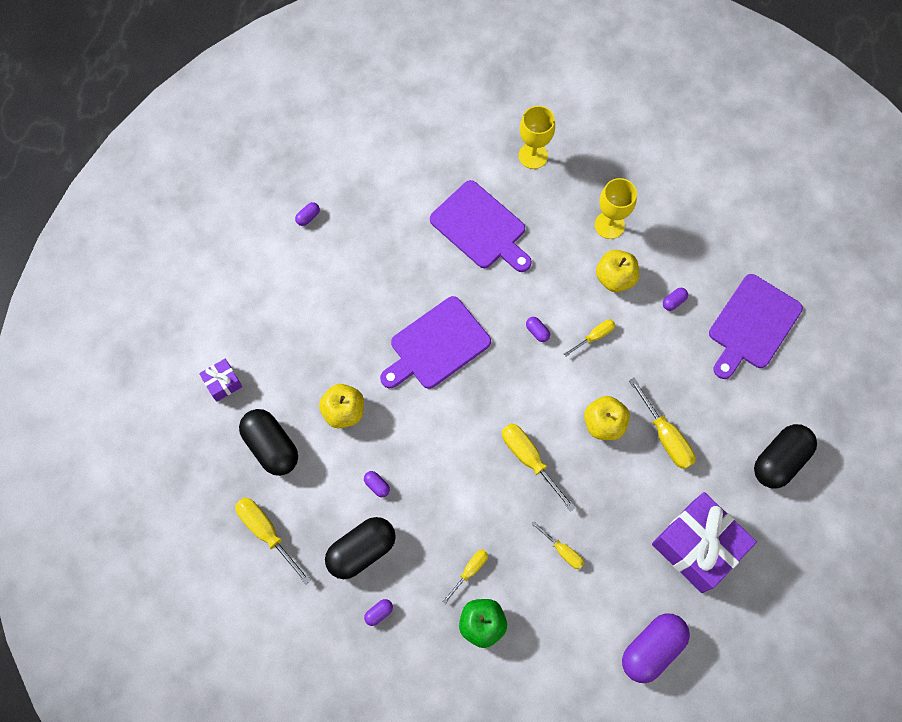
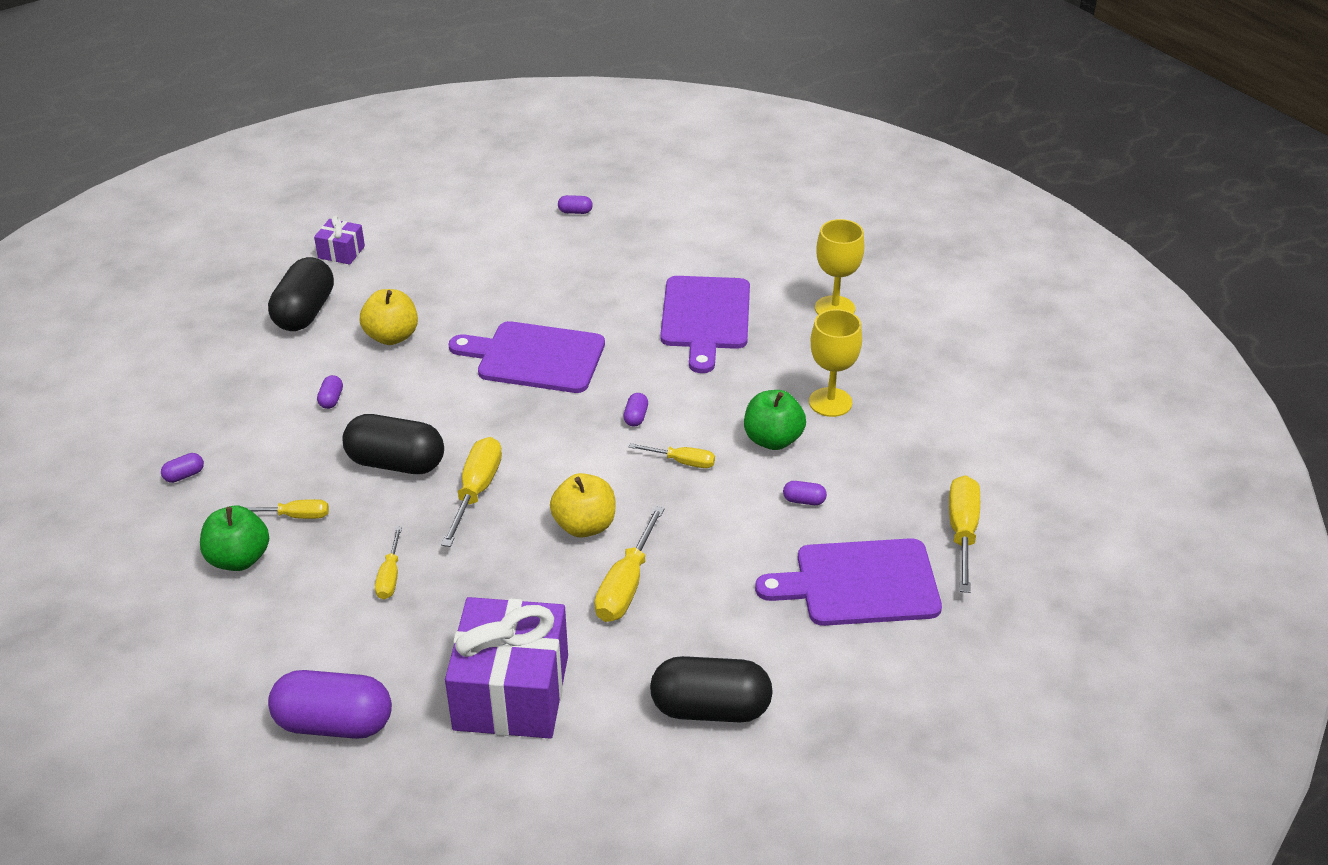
camera: 50 degrees right, 30 degrees down
yellow screwdriver [235,497,311,585] -> yellow screwdriver moved to [949,475,980,593]
black capsule [325,517,396,579] -> black capsule moved to [342,414,444,474]
purple capsule [364,599,393,626] -> purple capsule turned 45 degrees counterclockwise [161,453,204,483]
yellow apple [596,250,639,292] -> green apple [744,390,806,450]

